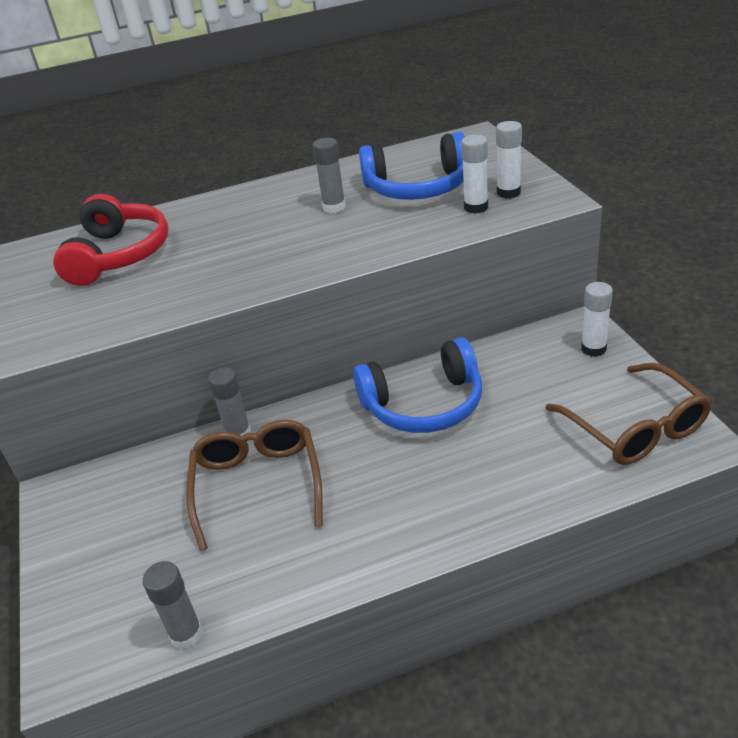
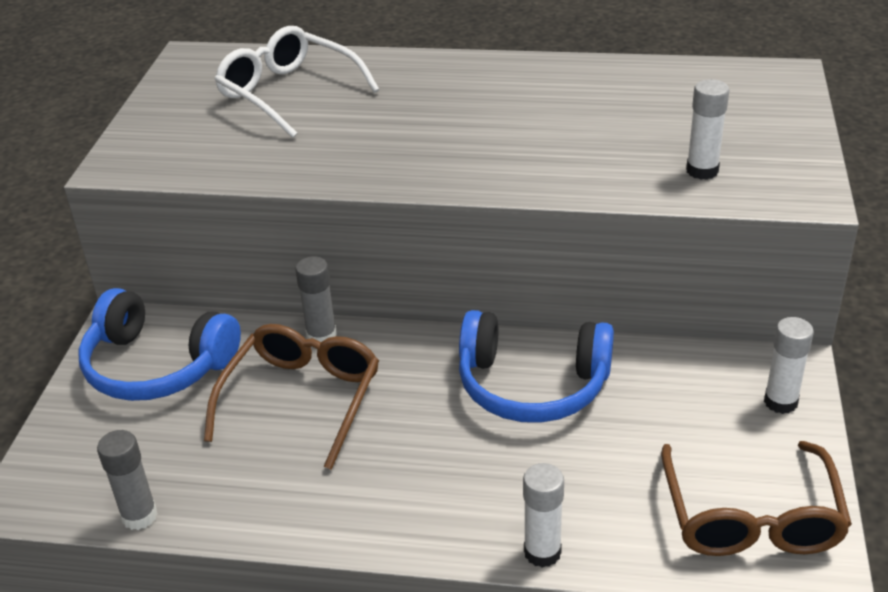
camera: 25 degrees right, 0 degrees up
red headphones [53,194,169,286] -> white glasses [214,26,379,138]
grey glue stick [312,138,346,213] -> none
blue headphones [359,132,465,200] -> blue headphones moved to [78,288,241,401]
white glue stick [496,121,522,199] -> white glue stick moved to [523,463,564,567]

